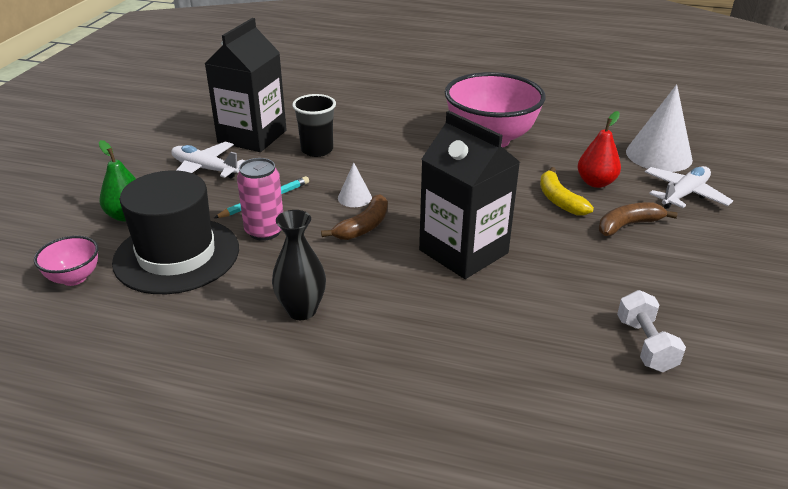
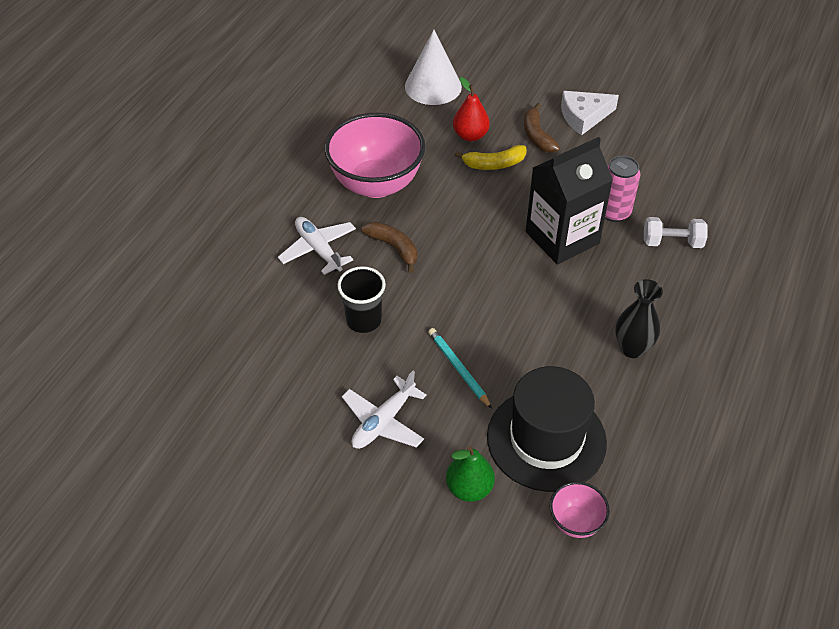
camera: 80 degrees left, 15 degrees up
black carton [204,18,287,152] -> none
pink can [237,158,283,241] -> pink can moved to [605,156,641,222]
brown banana [321,194,388,240] -> brown banana moved to [361,222,417,273]
white cone [338,163,372,207] -> none
white dumbbell [617,290,686,372] -> white dumbbell moved to [644,217,708,248]
white plane [645,166,733,209] -> white plane moved to [278,217,356,275]
none -> white cheese [561,91,619,135]

